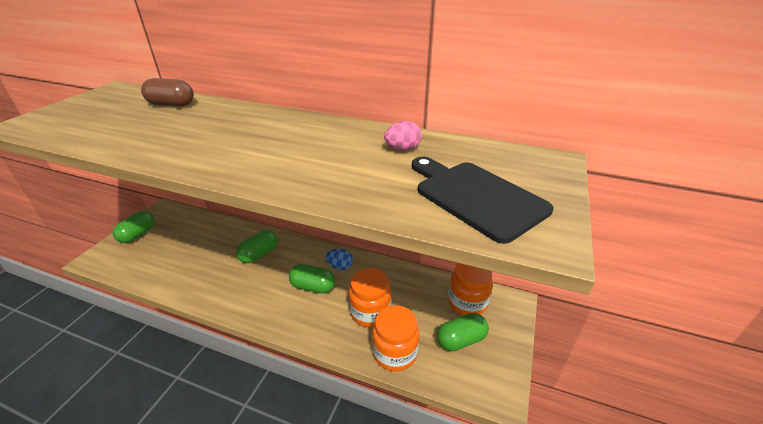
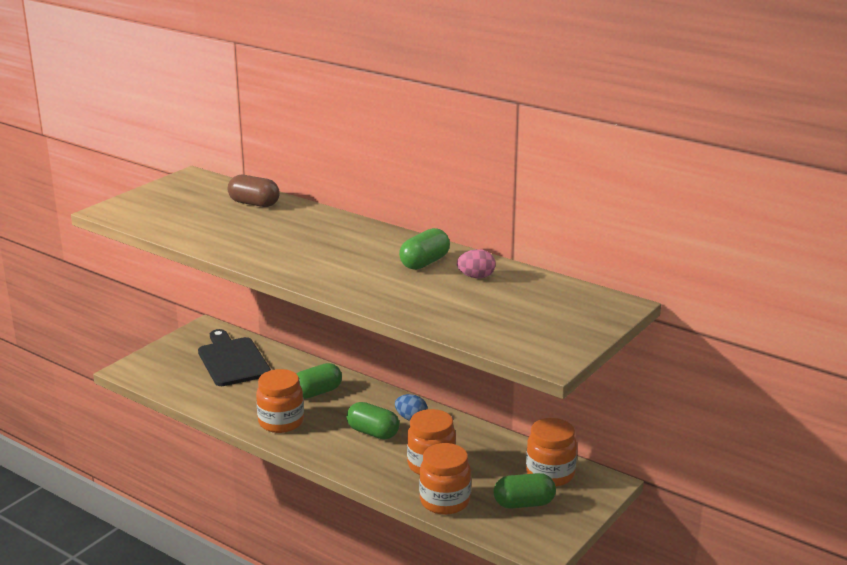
camera: 15 degrees right, 10 degrees down
green capsule [113,211,155,243] -> green capsule moved to [399,228,450,270]
black cutting board [412,157,554,244] -> black cutting board moved to [198,329,271,386]
none -> orange jar [256,369,304,433]

